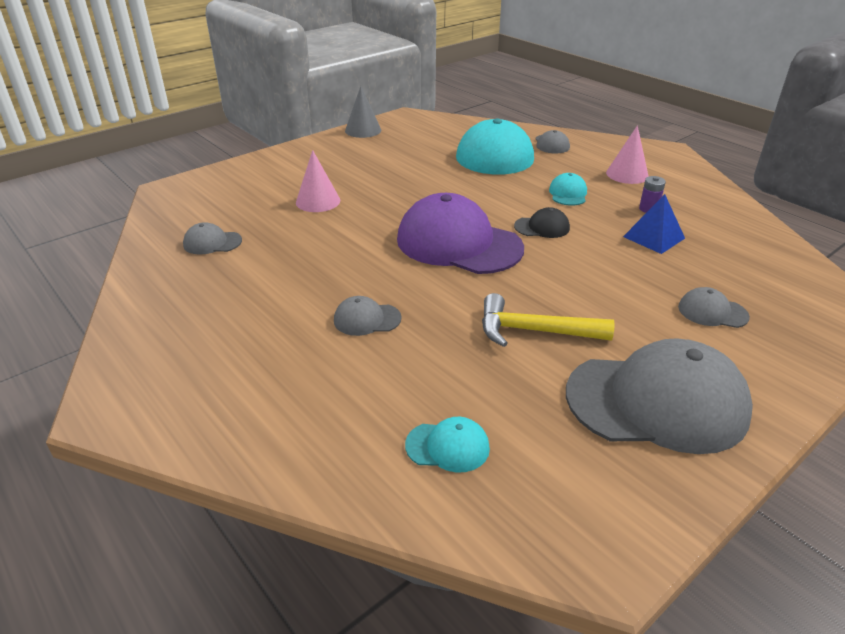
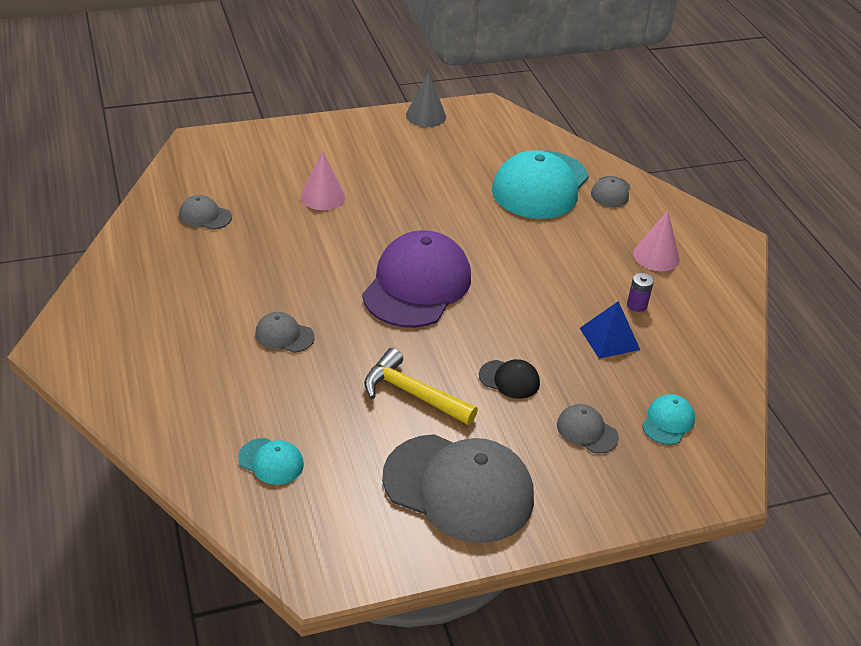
camera: 20 degrees right, 5 degrees up
purple cap [397,193,524,274] -> purple cap turned 60 degrees clockwise [362,230,471,328]
black cap [514,207,570,238] -> black cap moved to [479,359,540,399]
turquoise cap [549,173,587,206] -> turquoise cap moved to [642,394,695,445]

